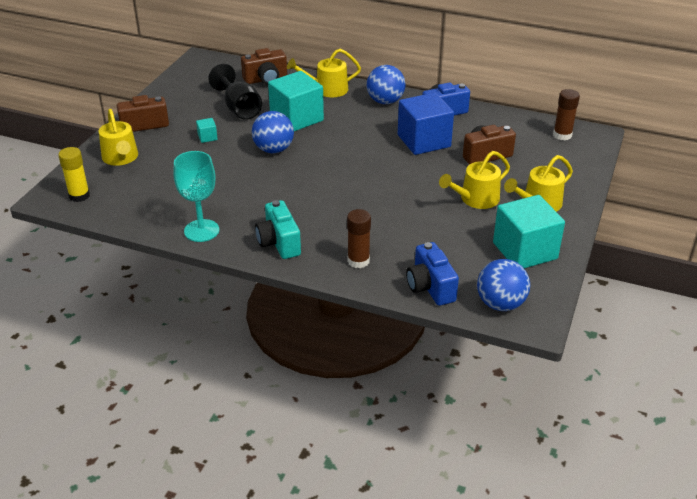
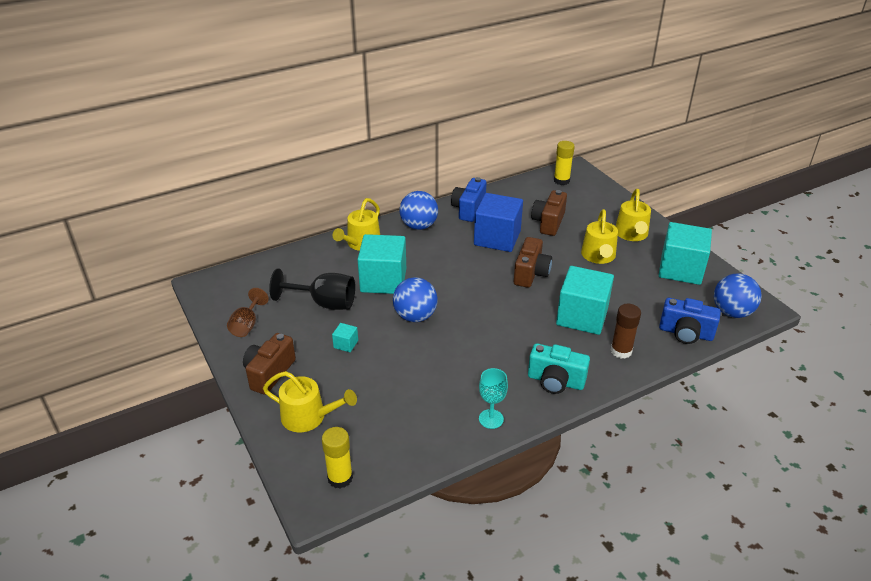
camera: 50 degrees left, 0 degrees up
turquoise goblet [173,151,219,242] -> turquoise goblet [479,368,508,429], size x0.65
brown camera [241,48,287,85] -> brown camera moved to [514,237,552,288]
brown glue stick [553,89,580,140] -> yellow glue stick [554,141,575,185]
none -> brown goblet [227,288,269,337]
none -> turquoise cube [556,266,614,335]

